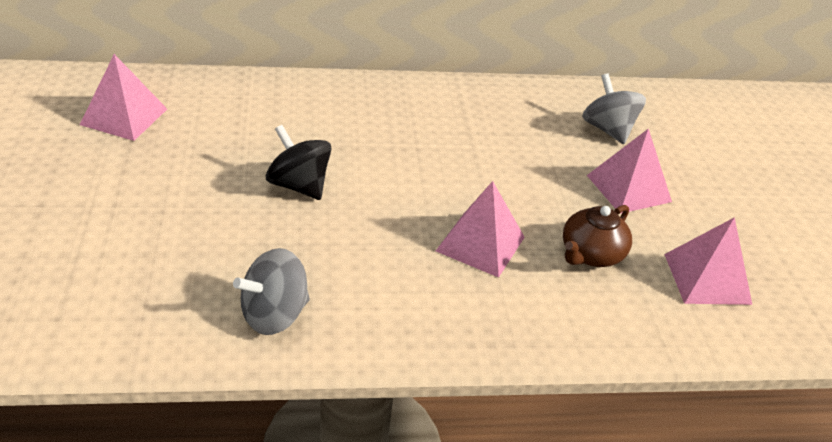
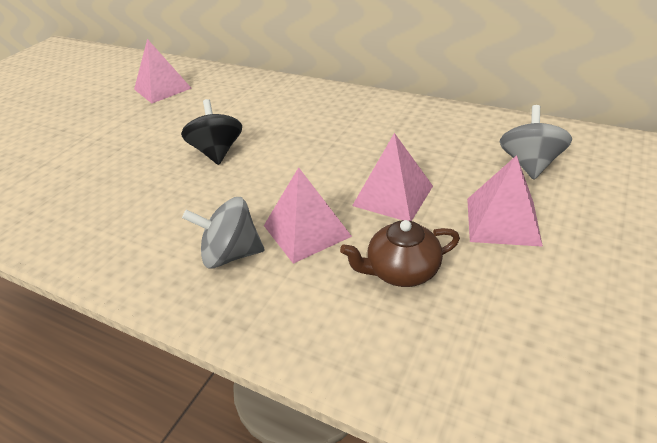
camera: 40 degrees right, 0 degrees up
grey spinning top [233,248,310,335] -> grey spinning top moved to [182,197,265,269]
pink pyramid [664,217,752,305] -> pink pyramid moved to [352,133,433,221]

